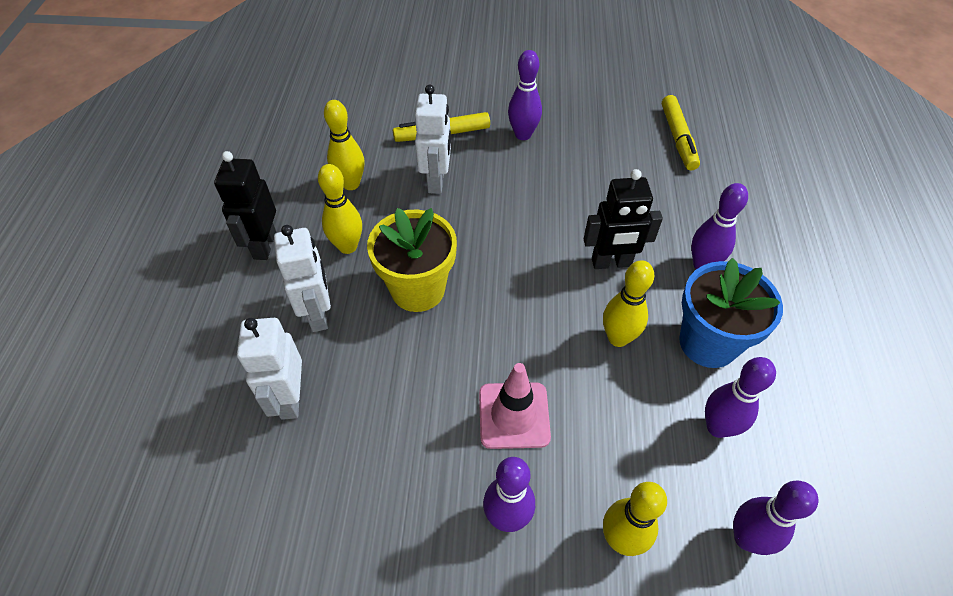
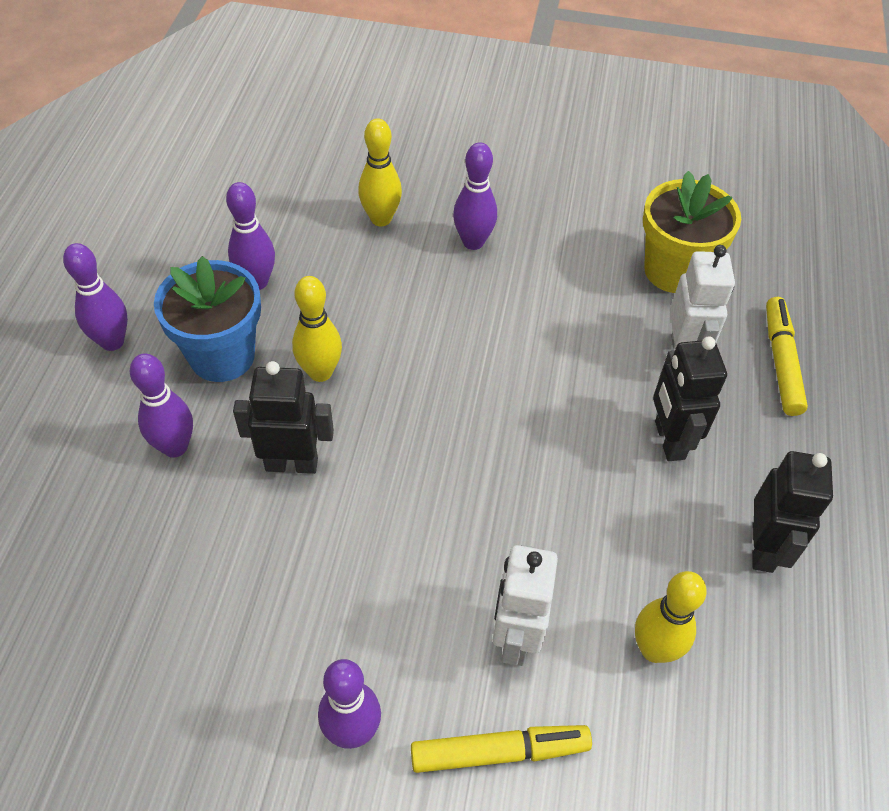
camera: 175 degrees left, 0 degrees up
white robot [274,225,331,332] -> black robot [653,336,727,461]
yellow bowling pin [318,164,362,254] -> none
yellow flower pot [367,208,457,312] -> yellow flower pot moved to [643,171,741,293]
pink traffic cone [479,363,551,449] -> none
yellow marker [662,95,700,171] -> yellow marker moved to [766,297,808,416]
purple bowling pin [733,481,818,555] -> purple bowling pin moved to [63,243,128,351]

